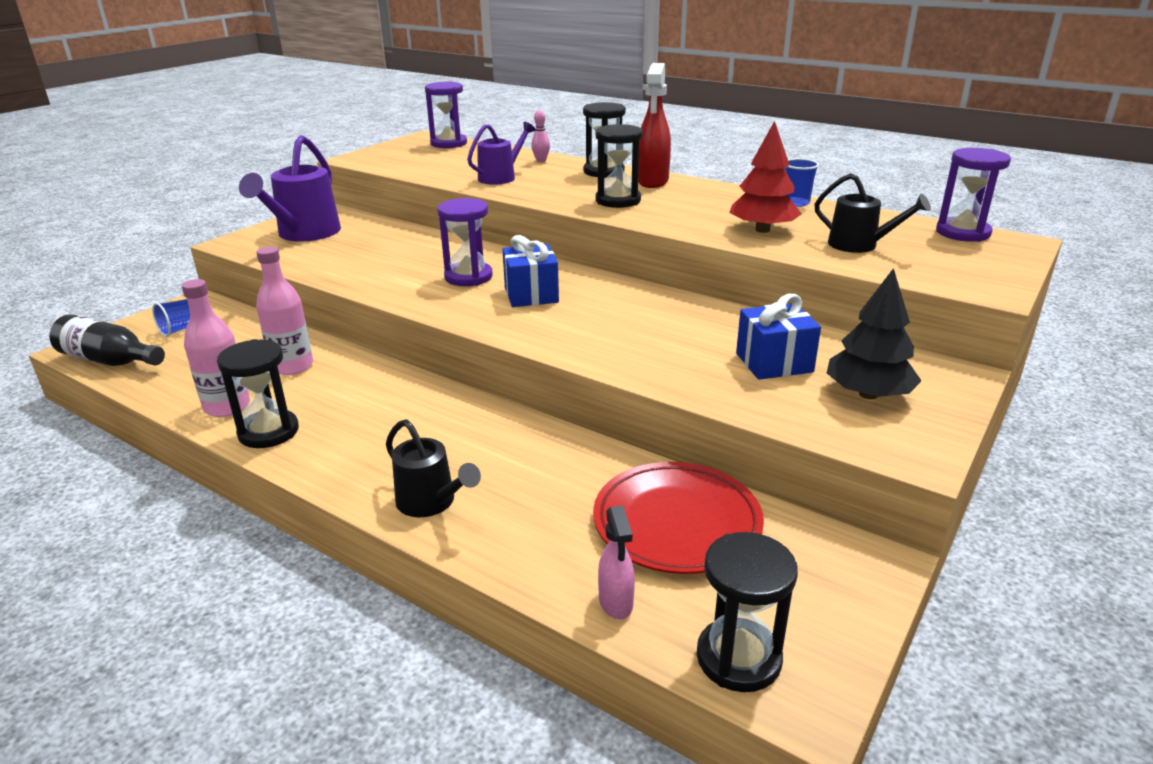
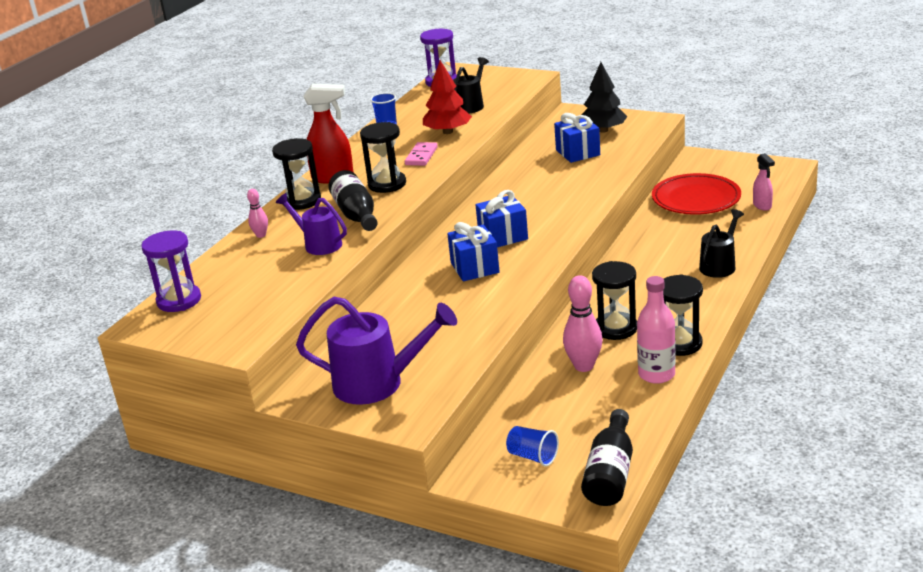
camera: 95 degrees left, 0 degrees up
pink bottle [256,246,313,375] -> pink bowling pin [563,275,603,372]
purple hourglass [437,198,493,286] -> blue gift [447,222,500,281]
pink spray bottle [598,505,635,619] -> pink spray bottle turned 90 degrees clockwise [753,153,775,211]
black hourglass [697,532,798,692] -> black hourglass moved to [592,261,637,340]
none -> black bottle [328,170,378,231]
none -> pink domino [405,142,438,166]

